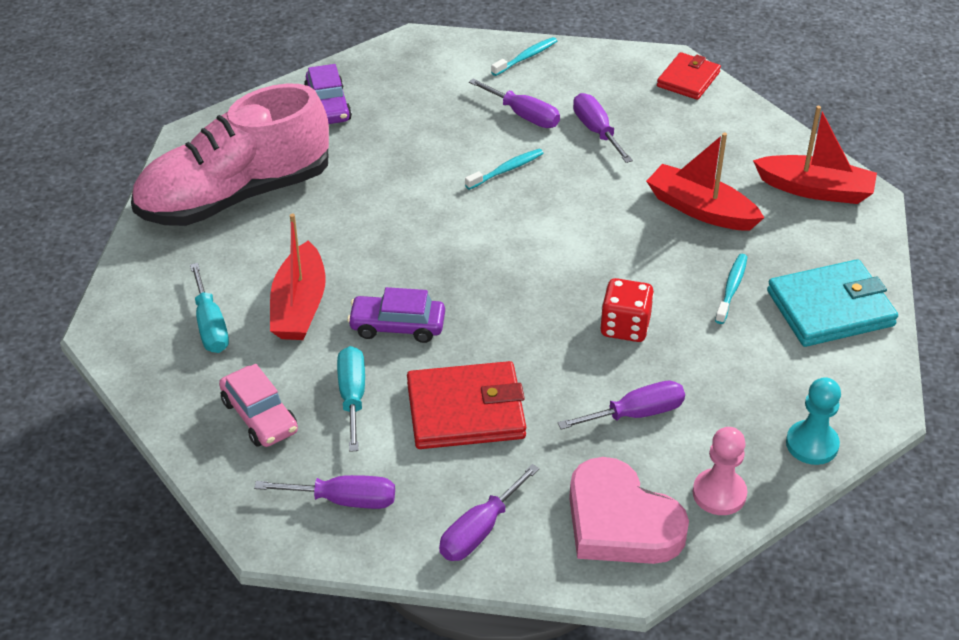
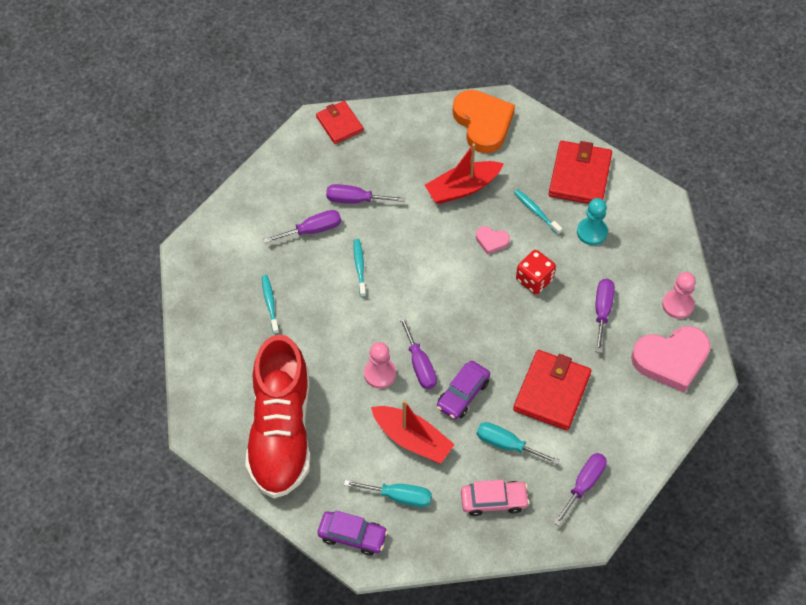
camera: 60 degrees left, 15 degrees up
pink shoe [131,83,329,226] -> red shoe [245,334,310,498]
purple car [304,64,352,124] -> purple car moved to [318,510,388,556]
purple screwdriver [439,464,539,561] -> purple screwdriver moved to [399,316,437,389]
turquoise toothbrush [491,37,557,76] -> turquoise toothbrush moved to [262,275,279,334]
red boat [753,106,877,204] -> orange heart [453,90,515,153]
turquoise wallet [767,259,898,347] -> red wallet [549,141,612,204]
turquoise pawn [786,377,841,465] -> turquoise pawn moved to [577,198,608,245]
none -> pink pawn [364,342,396,389]
none -> pink heart [476,226,510,255]

